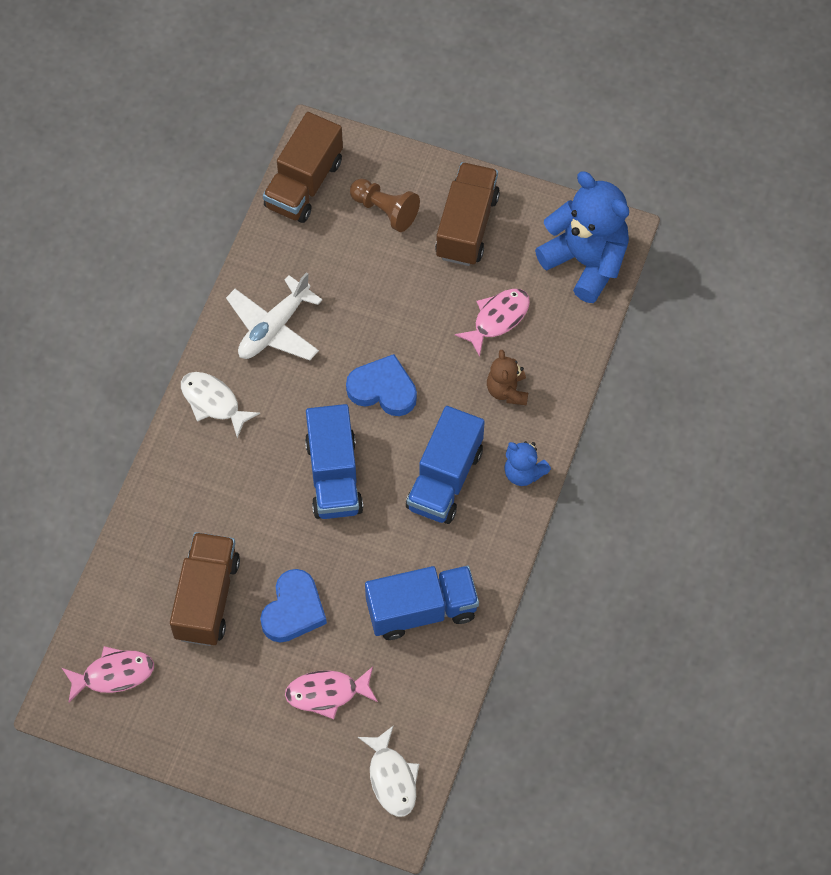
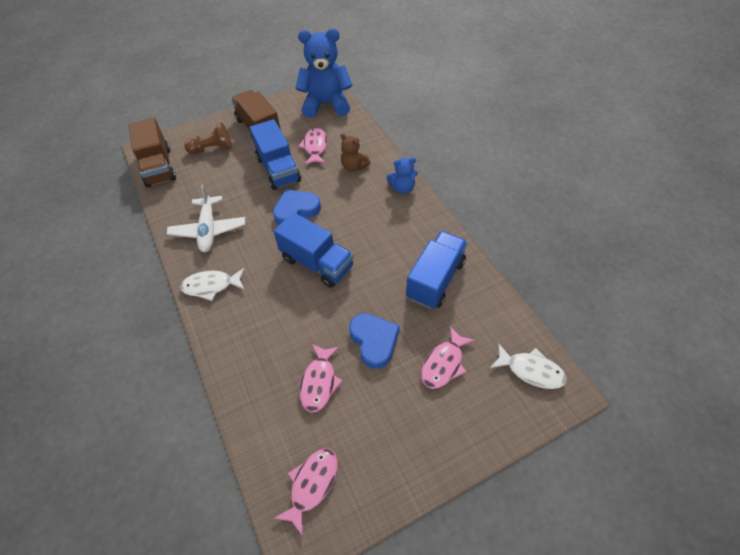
camera: 45 degrees left, 10 degrees down
brown truck [170,532,240,646] -> pink fish [300,344,343,413]
blue truck [406,406,485,524] -> blue truck moved to [250,119,301,190]

